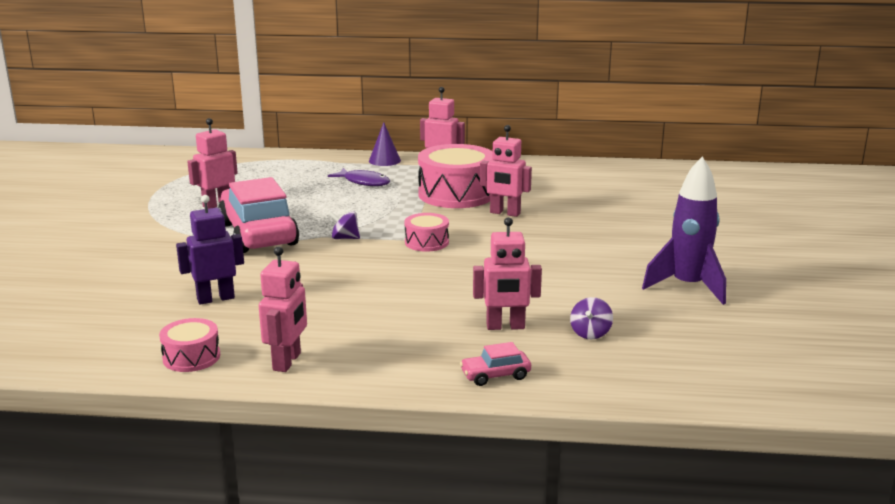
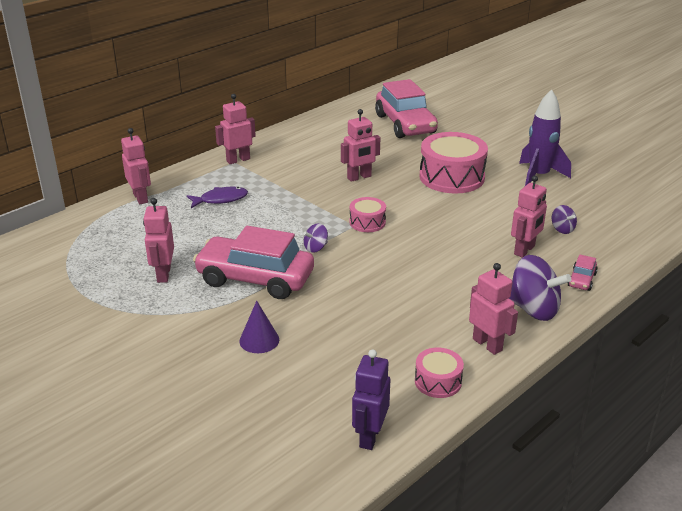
camera: 50 degrees left, 10 degrees up
purple robot [176,195,244,305] -> purple robot moved to [352,349,390,450]
purple cone [369,122,401,166] -> purple cone moved to [239,301,279,353]
pink drum [418,144,492,208] -> pink drum moved to [420,132,488,194]
none -> pink robot [121,128,151,204]
none -> pink car [375,79,438,138]
none -> purple spinning top [509,255,571,321]

